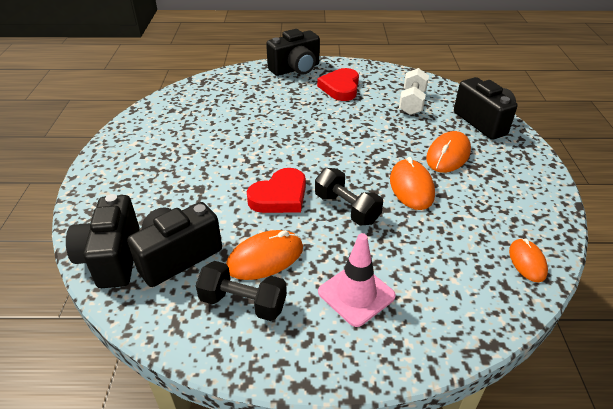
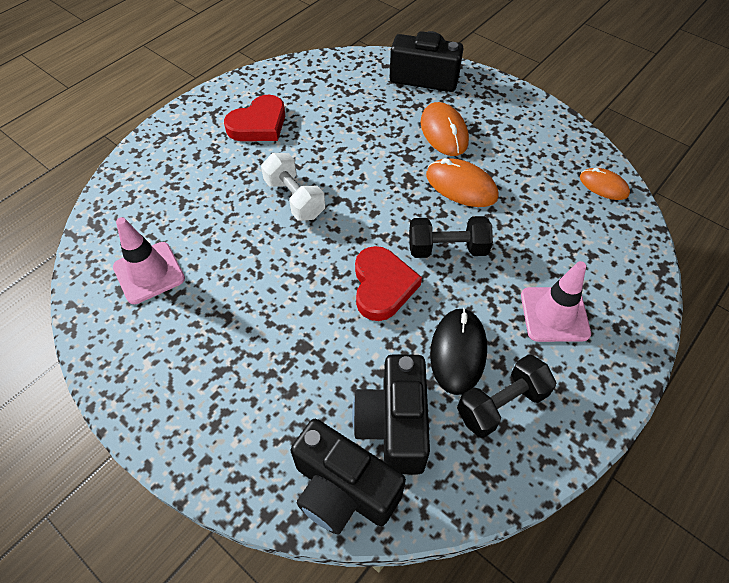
camera: 50 degrees left, 15 degrees up
orange mouse [226,230,303,280] -> black mouse [430,308,487,395]
black camera [266,29,320,76] -> none
red heart [317,68,359,101] -> red heart turned 90 degrees counterclockwise [224,95,285,141]
white dumbbell [399,68,429,115] -> white dumbbell moved to [261,153,325,221]
none -> pink traffic cone [113,217,185,304]

